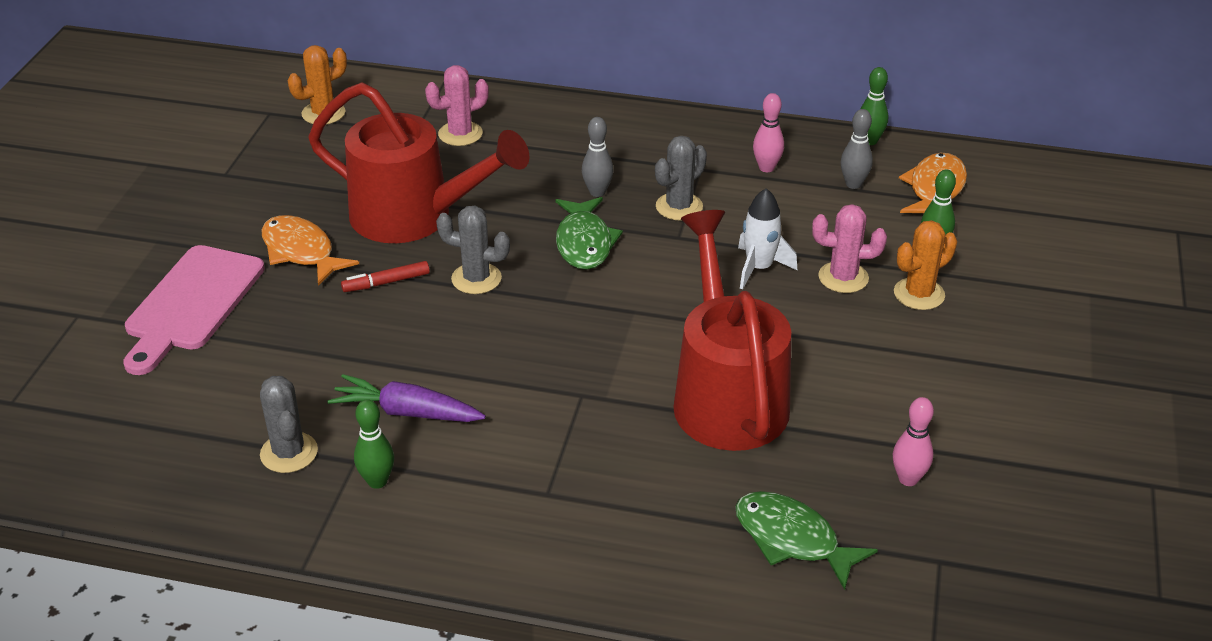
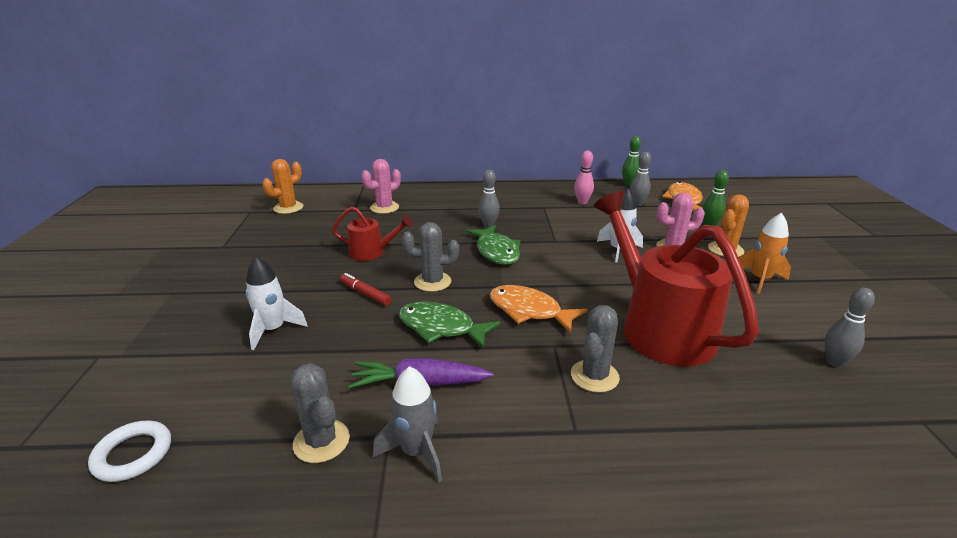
camera: 15 degrees left, 10 degrees down
pink cutting board [123,245,265,375] -> none
orange fish [261,215,359,286] -> orange fish moved to [489,285,587,333]
red watering can [308,82,529,243] -> red watering can [332,206,413,261], size x0.48
red marker [341,261,430,292] -> red marker turned 75 degrees clockwise [340,273,392,306]
green bowling pin [354,399,394,489] -> grey rocket [373,366,442,482]
grey cactus [655,136,707,221] -> grey cactus moved to [571,305,620,393]
green fish [735,491,878,590] -> green fish moved to [399,302,501,349]
pink bowling pin [893,397,934,486] -> grey bowling pin [825,288,875,367]
none -> white ring [88,420,171,482]
none -> white rocket [246,257,308,350]
none -> orange rocket [739,213,791,294]

